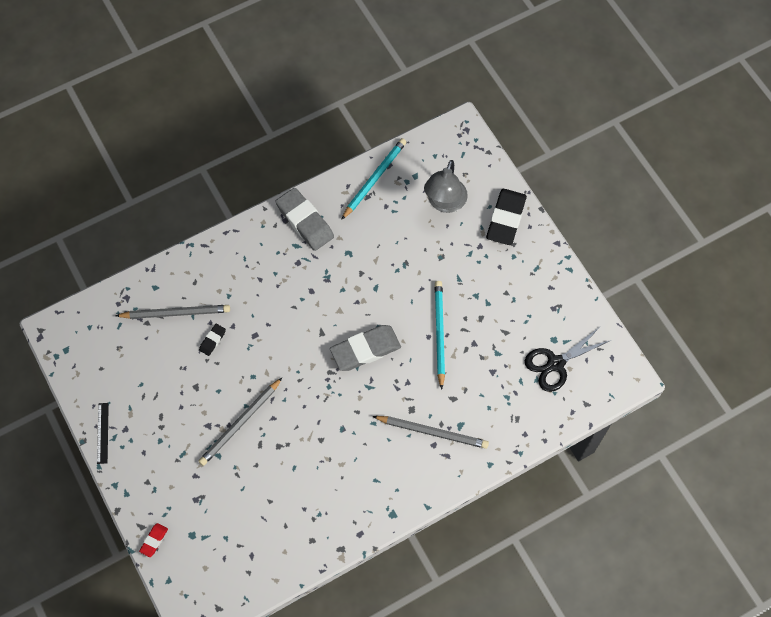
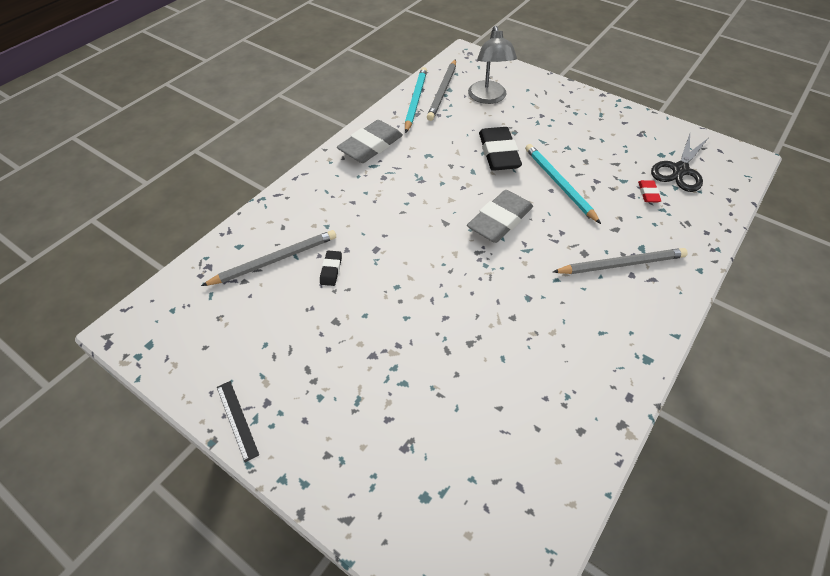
camera: 25 degrees left, 15 degrees down
red eraser [139,523,168,557] -> red eraser moved to [638,180,661,202]
grey pencil [198,377,283,466] -> grey pencil moved to [427,59,456,121]
grey eraser [276,188,334,251] -> grey eraser turned 75 degrees counterclockwise [337,120,403,163]
black eraser [486,189,527,245] -> black eraser moved to [479,127,522,171]

